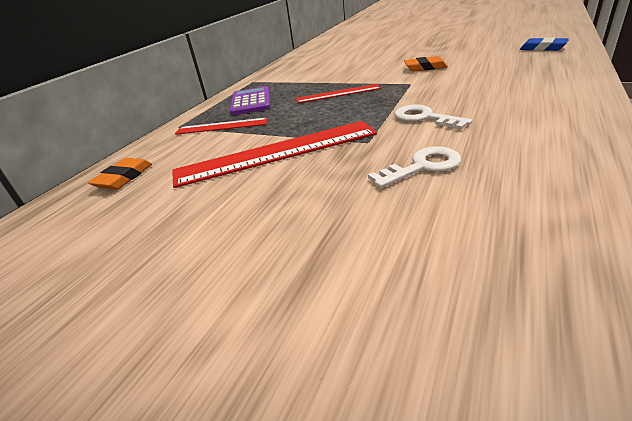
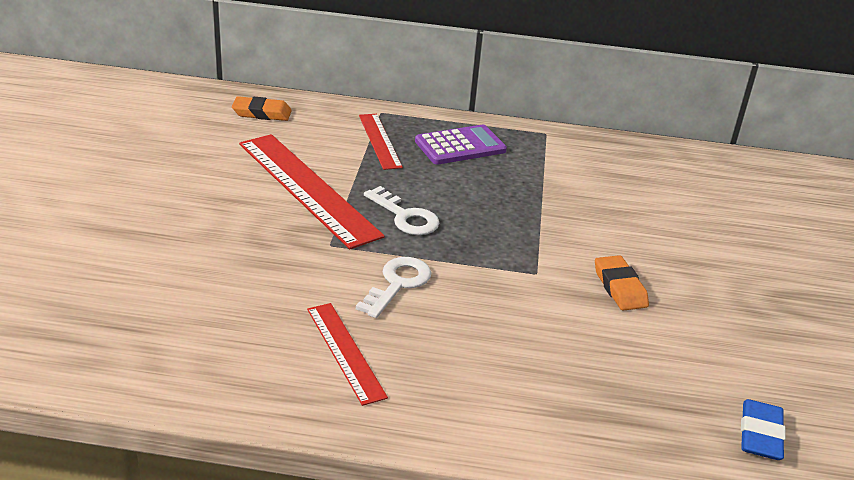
camera: 65 degrees right, 0 degrees up
red ruler [296,84,381,103] -> red ruler moved to [307,303,388,406]
white key [368,146,461,188] -> white key moved to [364,186,439,235]

